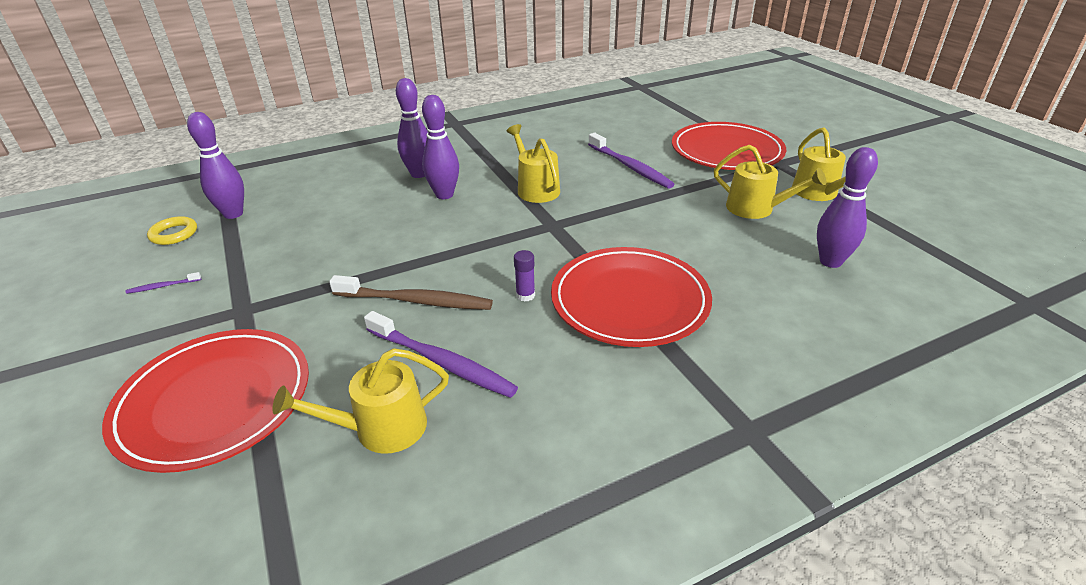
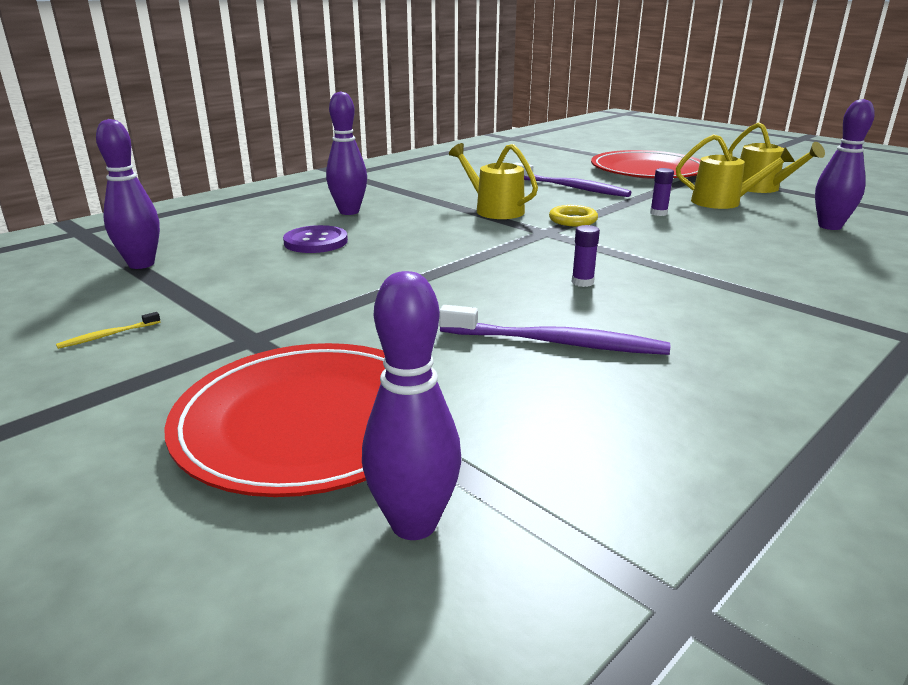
camera: 20 degrees left, 10 degrees down
purple toothbrush [126,272,201,294] -> yellow toothbrush [56,312,161,349]
yellow ring [147,216,197,245] -> yellow ring moved to [549,205,598,226]
yellow watering can [272,348,449,454] -> none
brown toothbrush [329,275,493,310] -> none
purple bowling pin [422,95,459,199] -> purple bowling pin moved to [362,271,461,540]
red plate [551,247,712,347] -> none
none -> purple button [283,225,348,253]
none -> purple glue stick [650,168,674,216]

